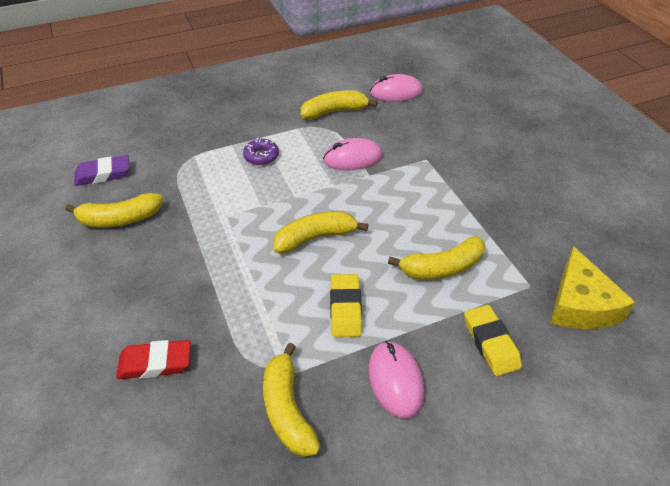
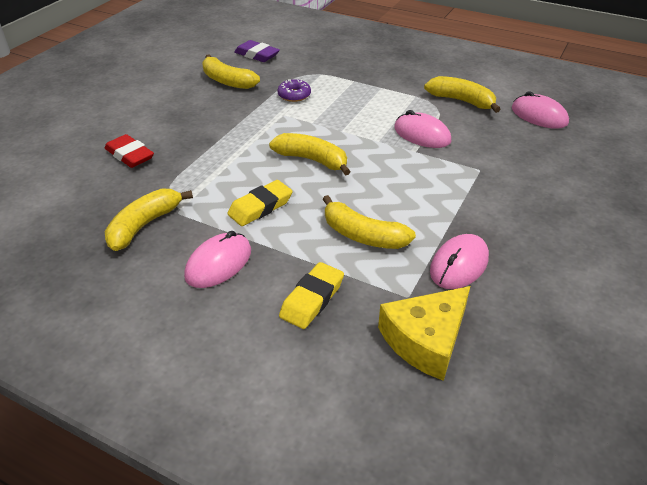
camera: 50 degrees right, 5 degrees down
purple donut [243,138,279,165] -> purple donut moved to [277,79,311,102]
none -> pink mouse [430,234,489,289]

